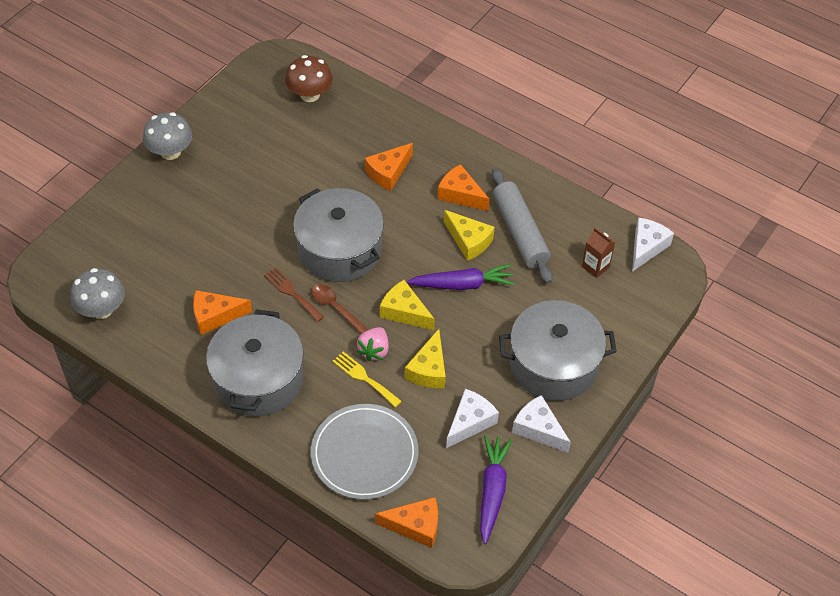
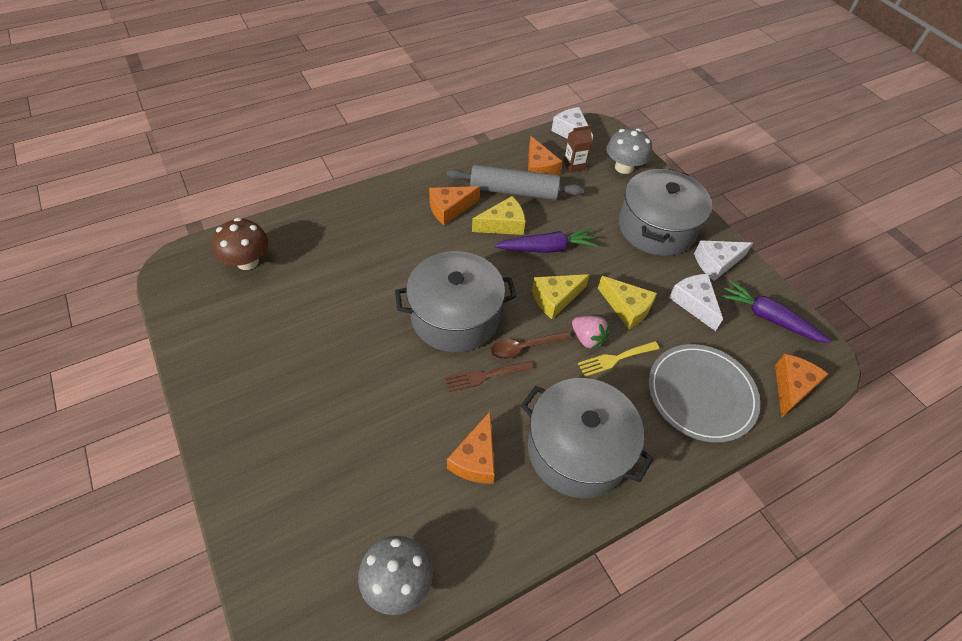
camera: 65 degrees left, 0 degrees up
grey mushroom [143,112,192,160] -> grey mushroom moved to [606,129,652,174]
orange cheese [365,143,413,191] -> orange cheese moved to [528,136,563,175]
purple carrot [406,264,515,290] -> purple carrot turned 60 degrees clockwise [494,228,598,253]

